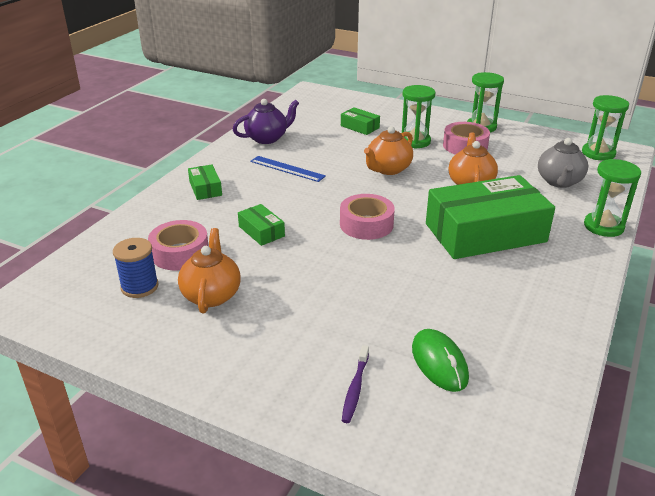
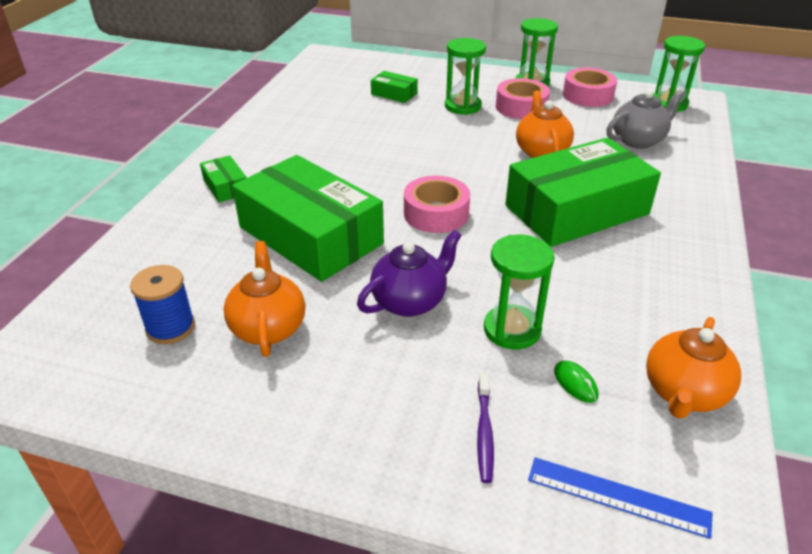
camera: 10 degrees left, 5 degrees up
pink tape [148,220,209,270] -> pink tape moved to [563,68,617,107]
purple teapot [233,99,299,144] -> purple teapot moved to [357,230,462,317]
green box [238,204,285,246] -> green box [232,155,384,282], size x2.36
blue ruler [250,156,326,182] -> blue ruler moved to [528,457,713,539]
orange teapot [364,126,413,175] -> orange teapot moved to [646,317,741,419]
green mouse [412,329,469,392] -> green mouse [554,360,599,403], size x0.54
grey teapot [538,138,588,188] -> grey teapot turned 120 degrees counterclockwise [606,90,685,149]
green hourglass [584,159,641,237] -> green hourglass moved to [484,234,555,350]

